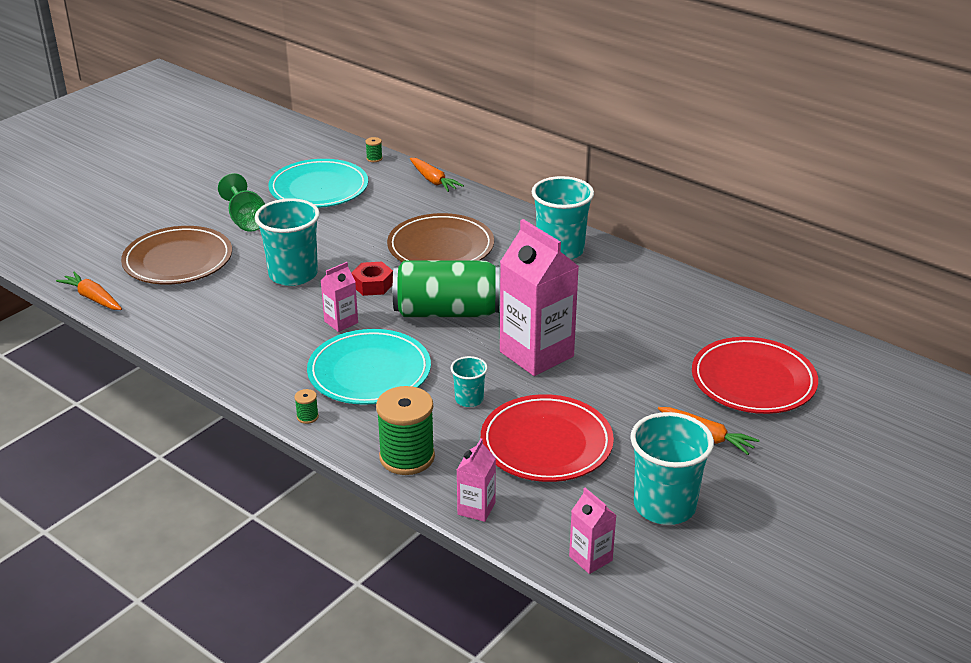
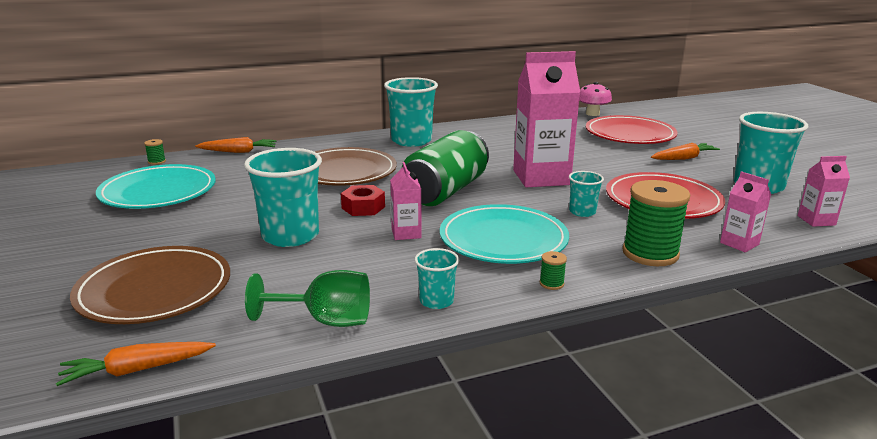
camera: 60 degrees left, 10 degrees down
green goblet [218,173,265,232] -> green goblet moved to [245,270,370,327]
none -> turquoise cup [415,248,459,309]
none -> pink mushroom [579,82,612,116]

